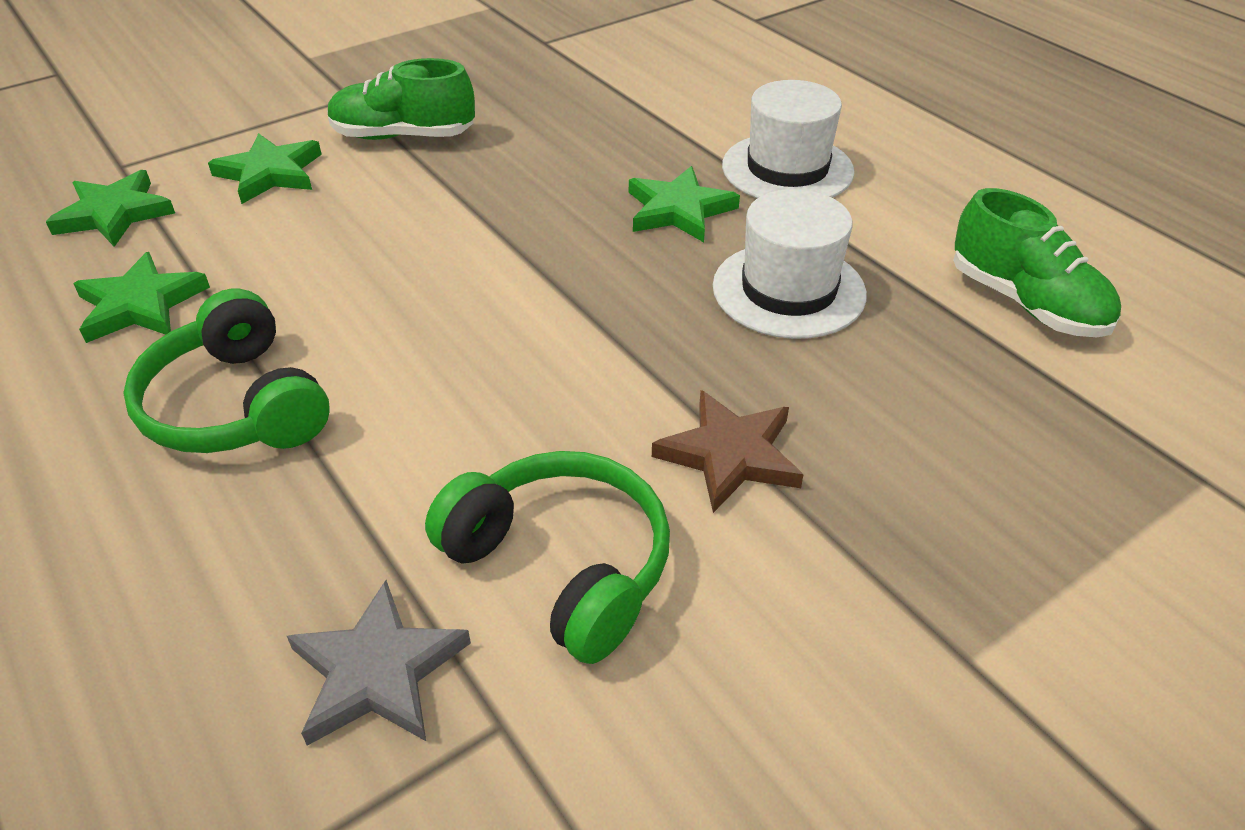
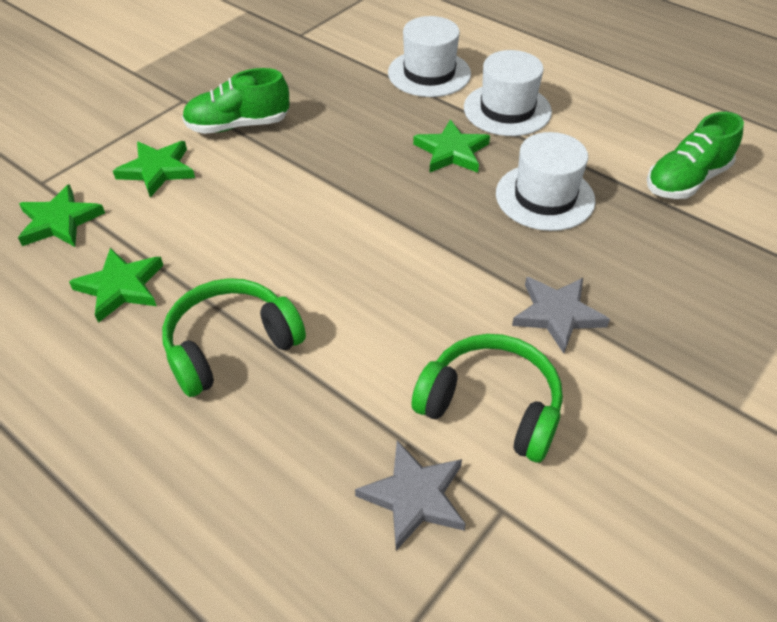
camera: 15 degrees left, 5 degrees up
green headphones [123,289,330,453] -> green headphones turned 105 degrees clockwise [162,278,306,397]
brown star [652,390,804,513] -> grey star [512,277,610,353]
green shoe [953,188,1121,337] -> green shoe turned 105 degrees clockwise [647,112,744,199]
none -> white hat [388,16,471,97]

